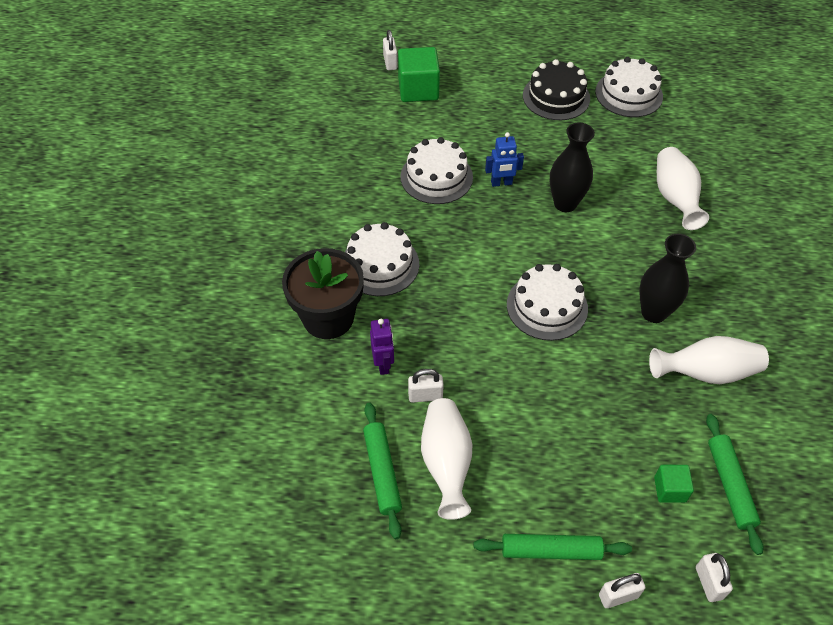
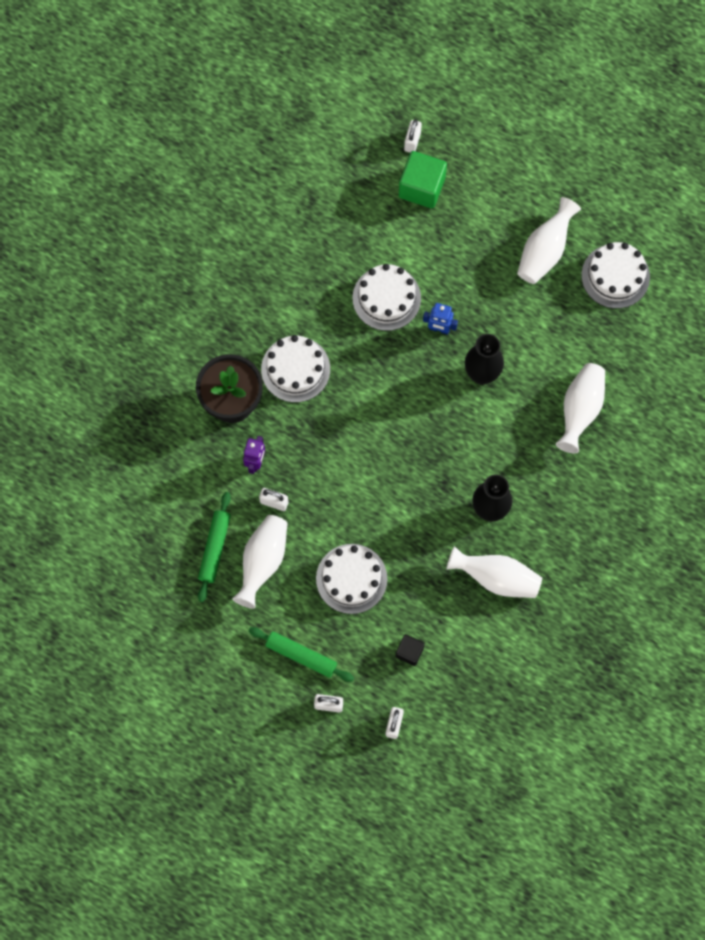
camera: 25 degrees right, 20 degrees up
white cake [507,264,588,341] -> white cake moved to [316,544,387,614]
black cake [523,59,590,120] -> white vase [517,197,581,284]
green cube [654,465,694,503] -> black cube [395,634,425,666]
green rolling pin [706,414,764,555] -> none

